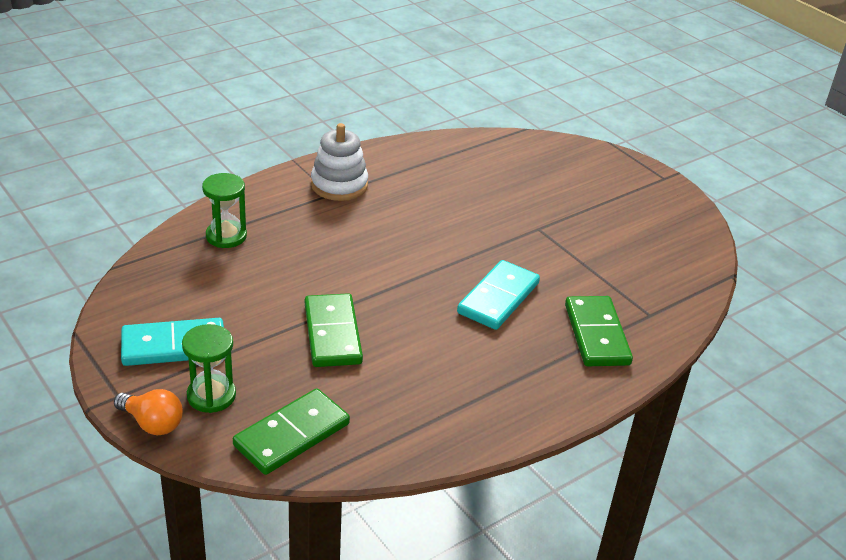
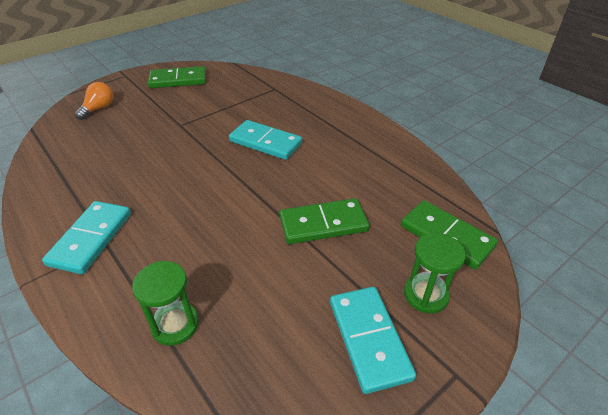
camera: 90 degrees left, 5 degrees up
orange light bulb [114,389,183,435] -> orange light bulb moved to [75,82,114,120]
white stacking toy [311,123,368,201] -> turquoise domino [42,201,131,274]
green domino [565,296,633,366] -> green domino moved to [148,66,206,88]

